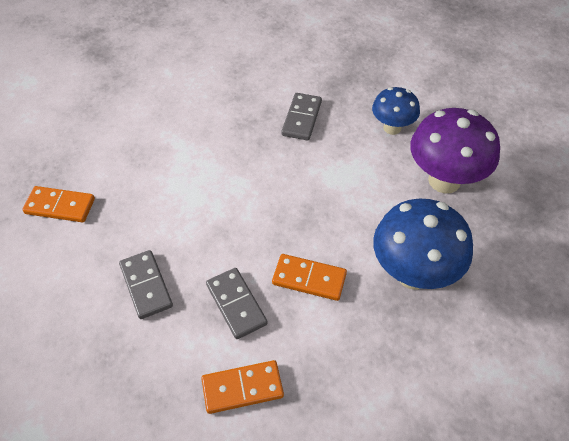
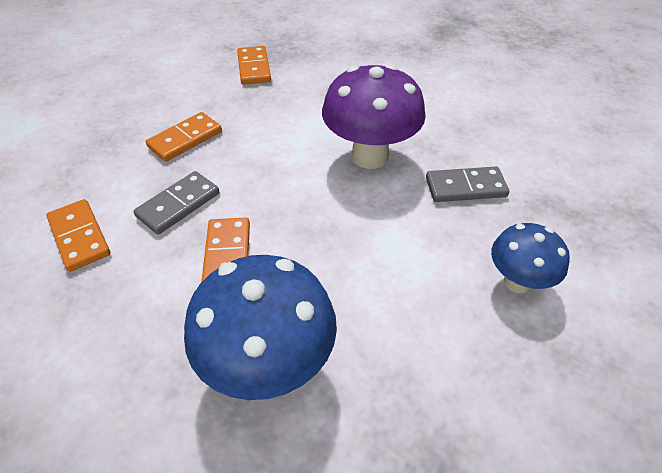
camera: 70 degrees right, 5 degrees down
grey domino [119,250,173,319] -> orange domino [146,112,222,162]
purple mushroom [410,108,500,193] -> purple mushroom moved to [322,64,426,169]

